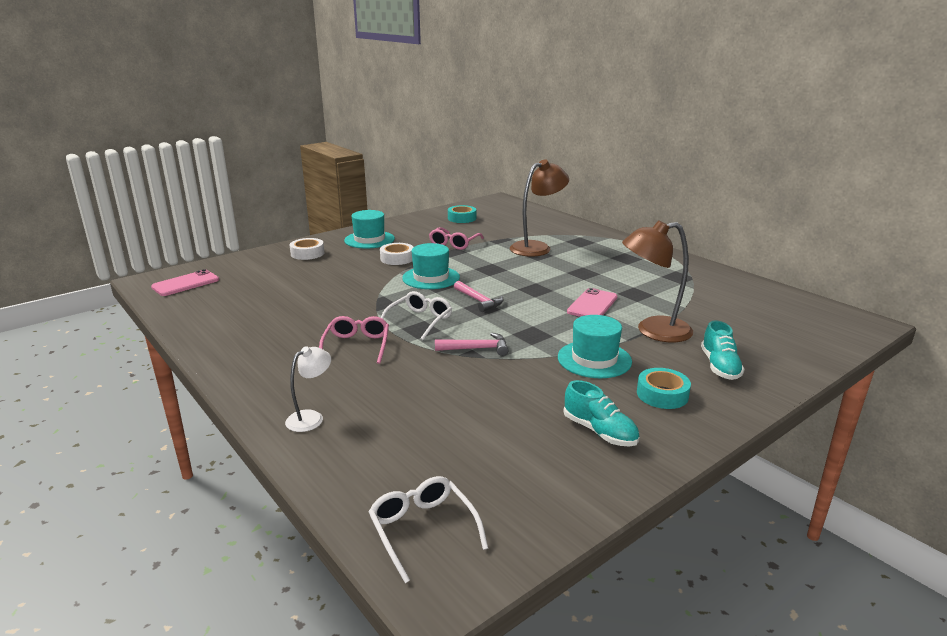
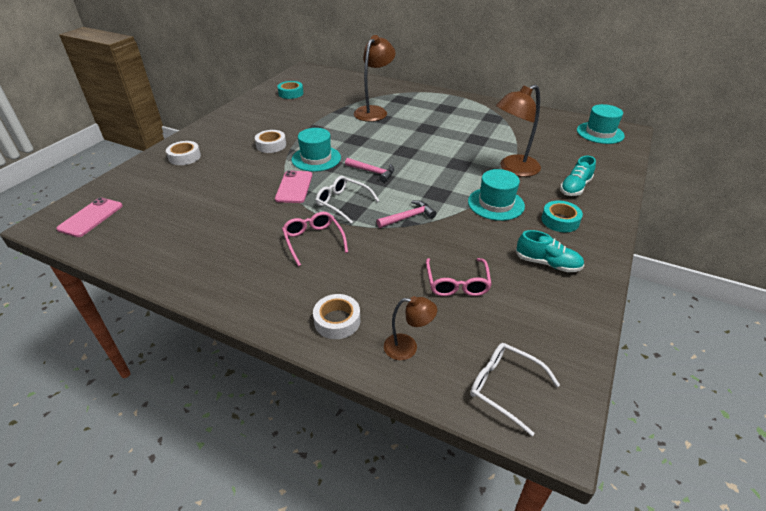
camera: 25 degrees left, 15 degrees up
white lamp [285,346,331,432] -> white tape [313,294,360,339]
turquoise hat [344,210,395,248] -> turquoise hat moved to [577,104,625,144]
white glasses [381,291,452,340] -> white glasses turned 60 degrees counterclockwise [316,176,379,224]
pink glasses [429,227,484,250] -> pink glasses moved to [426,258,492,296]
pink phone [567,288,618,317] -> pink phone moved to [275,170,312,203]
turquoise shoe [701,320,745,380] -> turquoise shoe turned 60 degrees clockwise [560,156,596,196]
none -> brown lamp [384,296,437,360]

